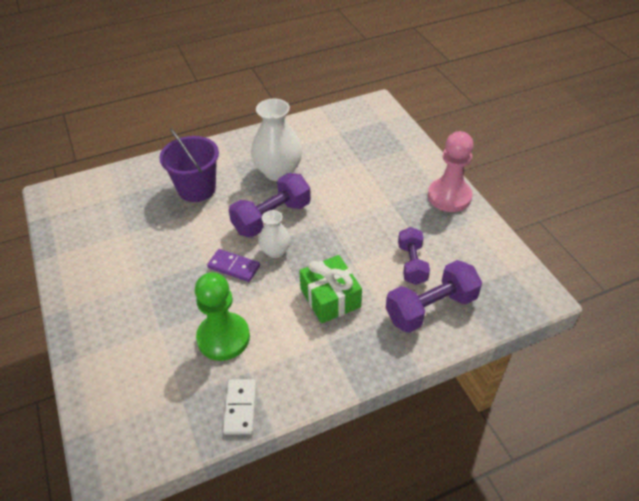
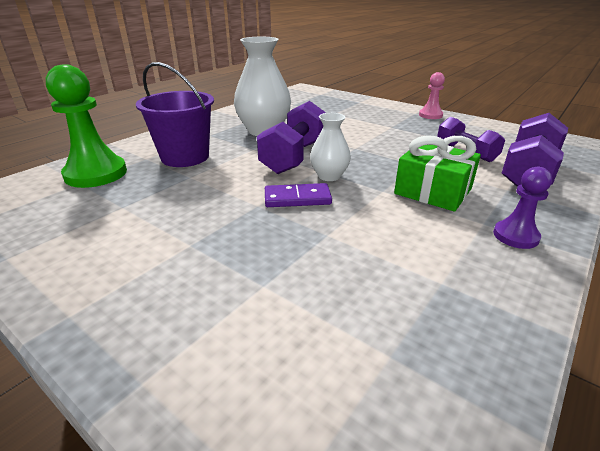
camera: 30 degrees left, 15 degrees down
green pawn [195,272,250,361] -> green pawn moved to [46,65,127,188]
white domino [223,379,256,435] -> none
pink pawn [428,131,474,212] -> pink pawn [419,72,445,119], size x0.56
none -> purple pawn [493,167,552,249]

